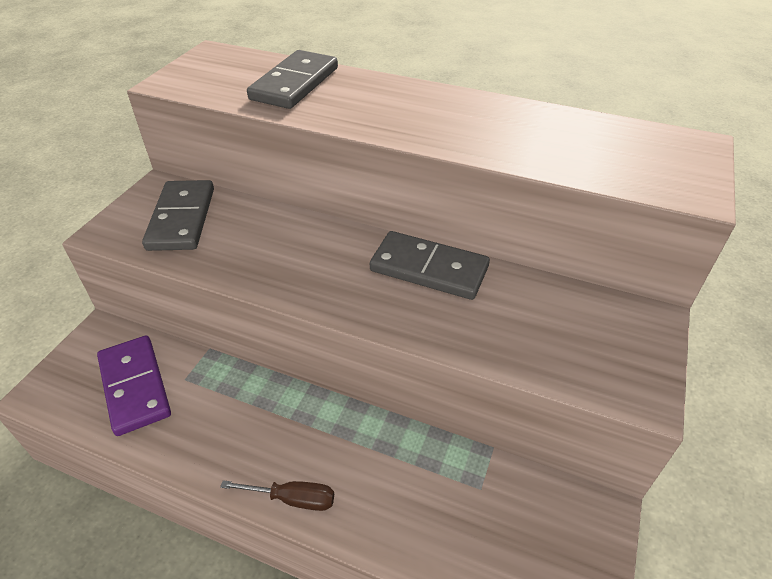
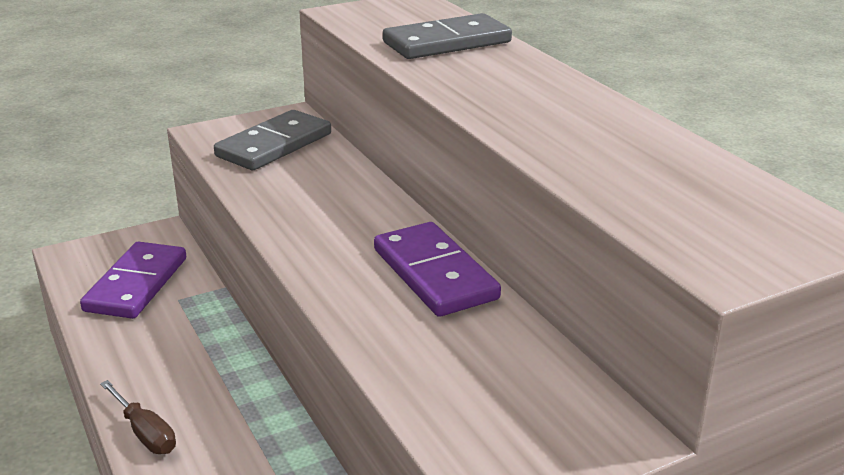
camera: 40 degrees right, 15 degrees down
grey domino [370,231,490,300] -> purple domino [374,222,501,317]

